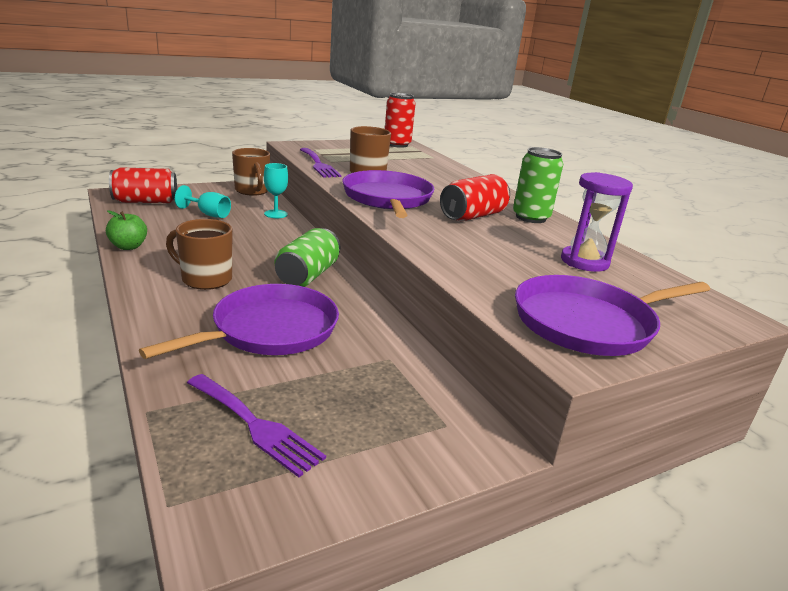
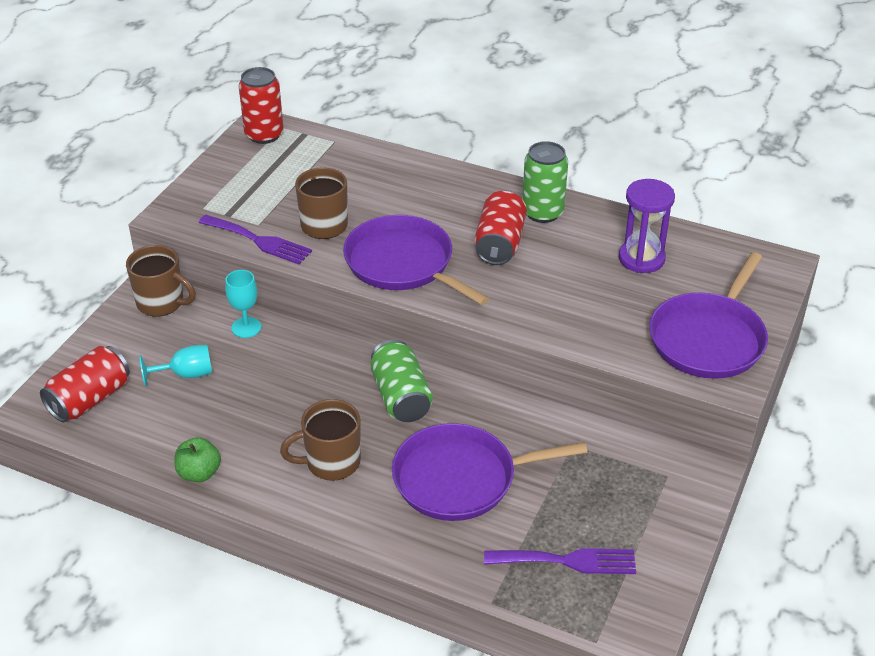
camera: 35 degrees left, 15 degrees up
purple pan [139,284,339,359] -> purple pan turned 105 degrees counterclockwise [392,423,587,521]

